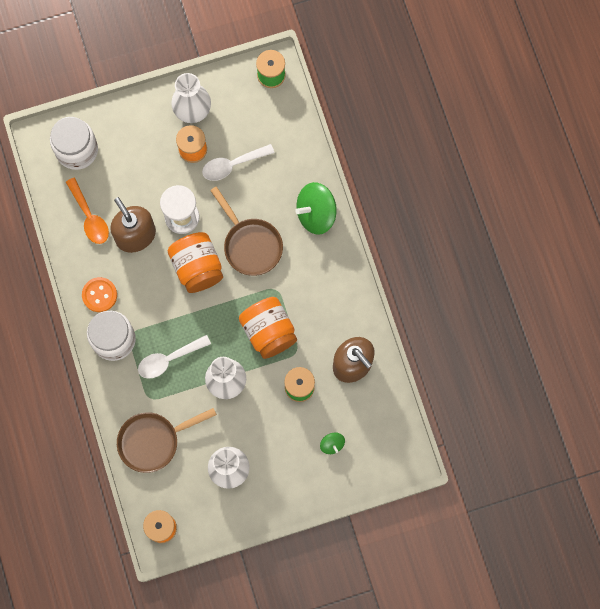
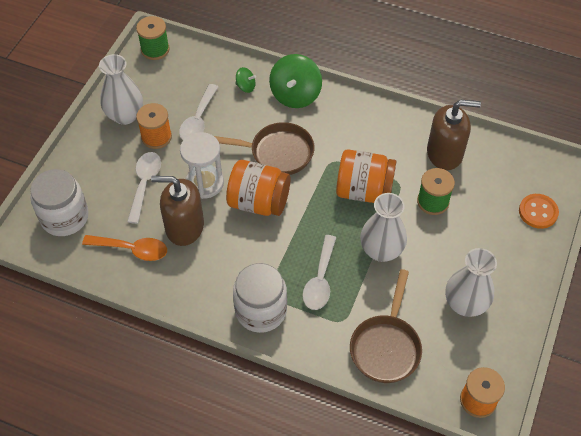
camera: 50 degrees left, 20 degrees down
orange button [82,277,117,312] -> orange button moved to [519,194,559,229]
green spinning top [320,432,345,454] -> green spinning top moved to [236,67,256,93]
none -> white spoon [127,152,161,224]

